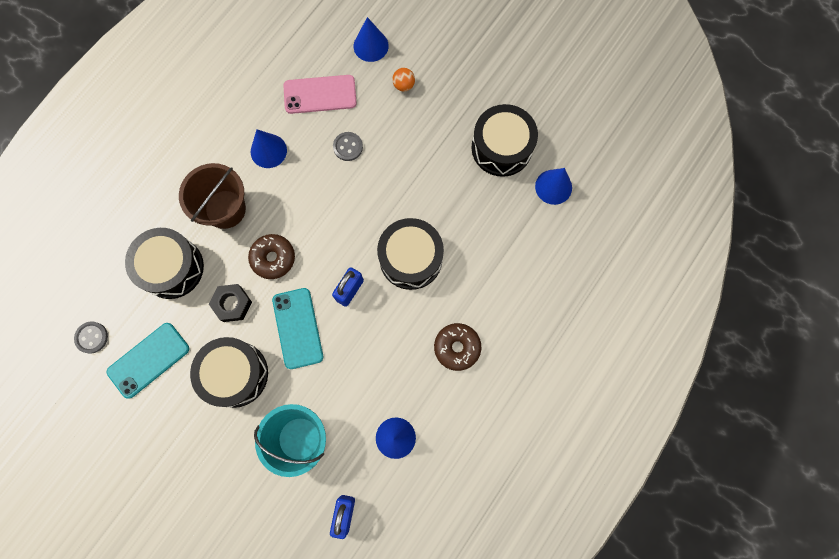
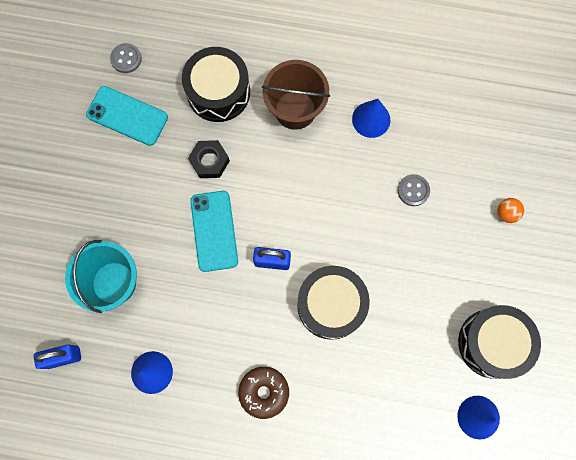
camera: 65 degrees right, 0 degrees up
black drum [190,337,268,408] -> none
brown donut [248,234,295,279] -> none
turquoise phone [272,288,323,369] -> turquoise phone turned 60 degrees counterclockwise [190,191,238,272]
pink phone [283,75,357,114] -> none
blue cone [354,17,389,62] -> none

